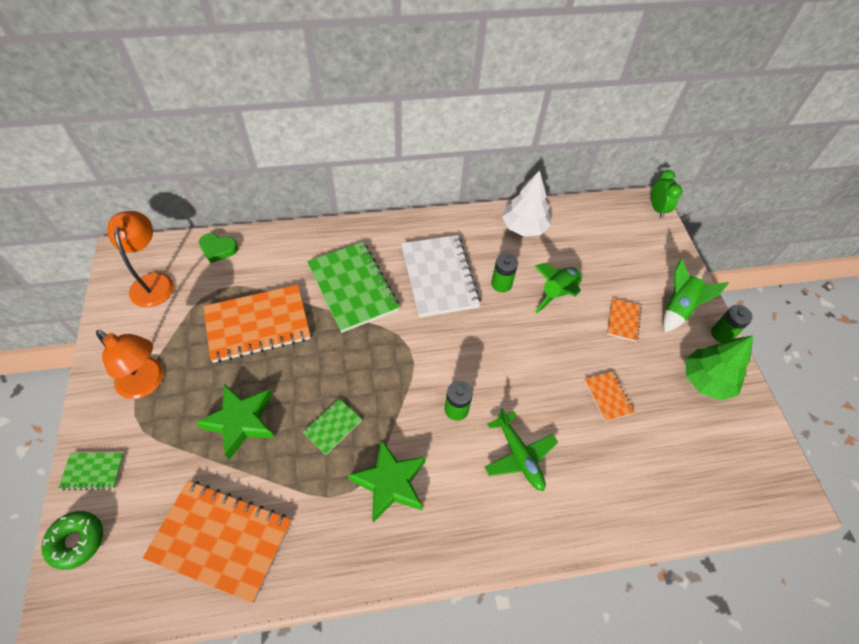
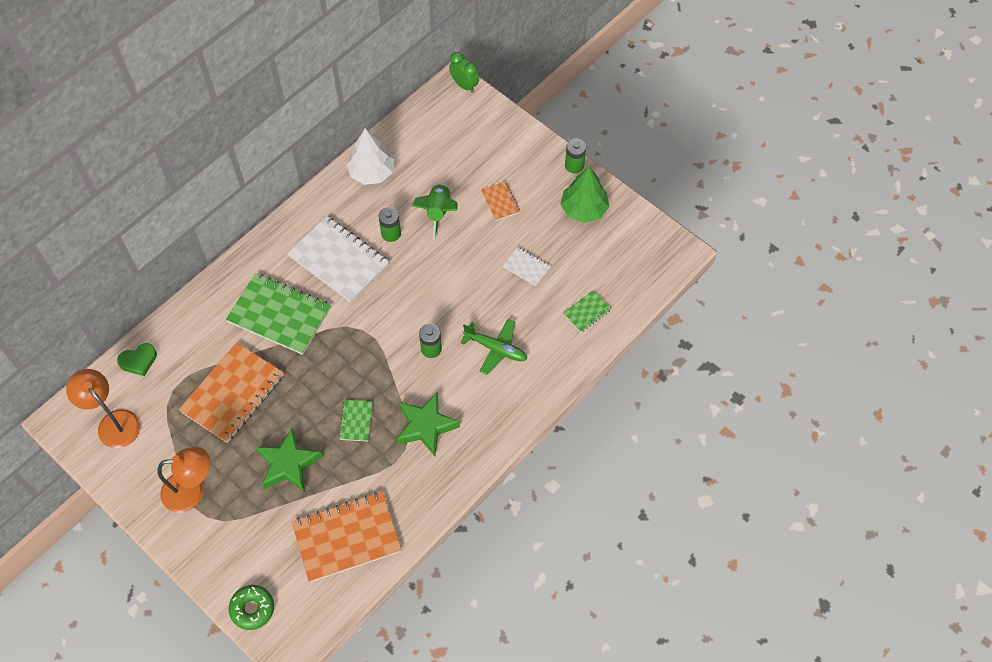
camera: 35 degrees left, 5 degrees up
green notebook [59,453,124,490] -> green notebook moved to [563,290,611,332]
orange notebook [584,371,635,422] -> white notebook [503,247,551,286]
green rocket [663,258,729,332] -> none

